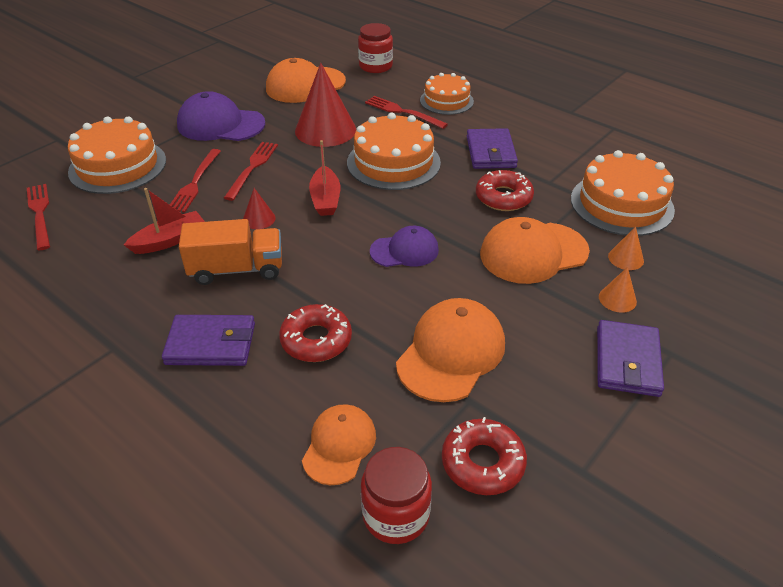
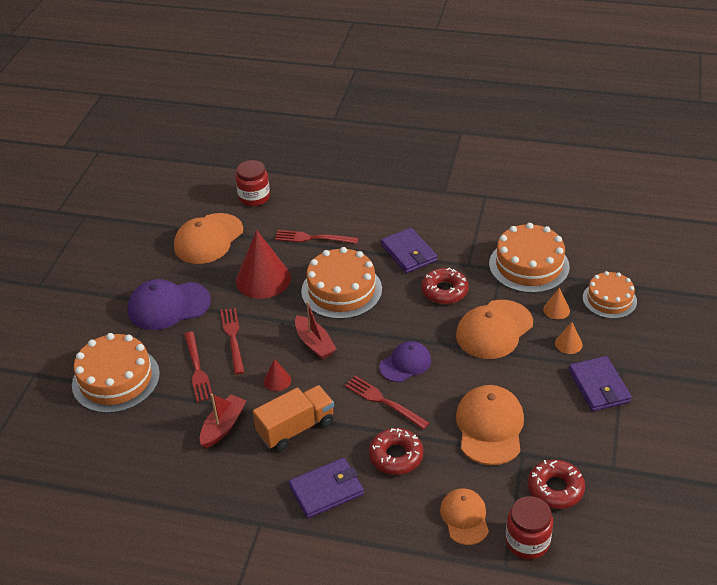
camera: 25 degrees left, 0 degrees up
red fork [27,184,50,250] -> red fork moved to [345,376,429,429]
orange cake [420,73,474,115] -> orange cake moved to [583,271,637,319]

